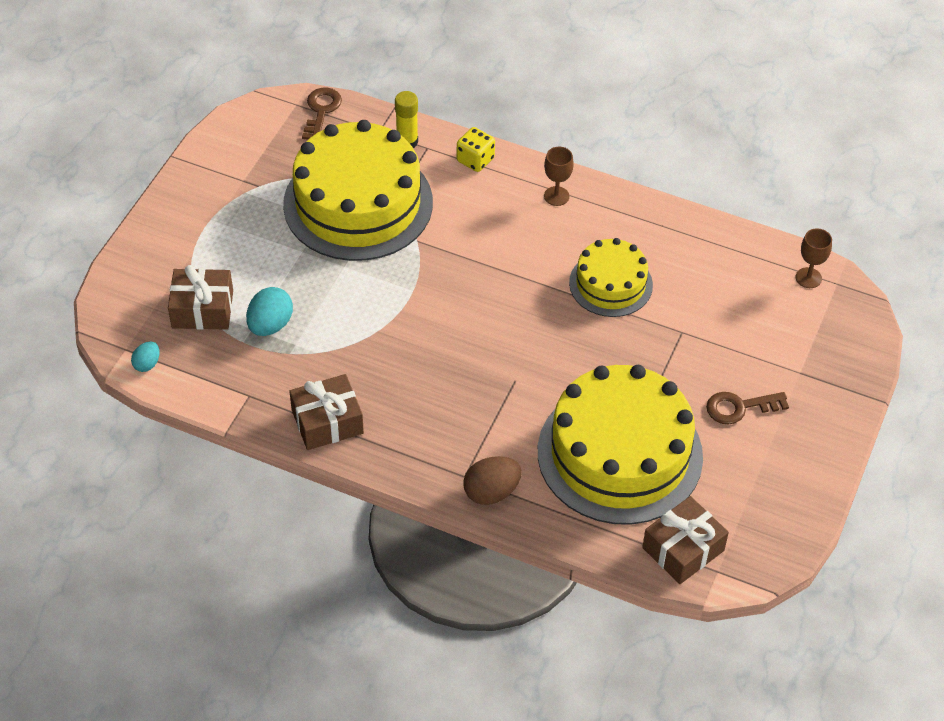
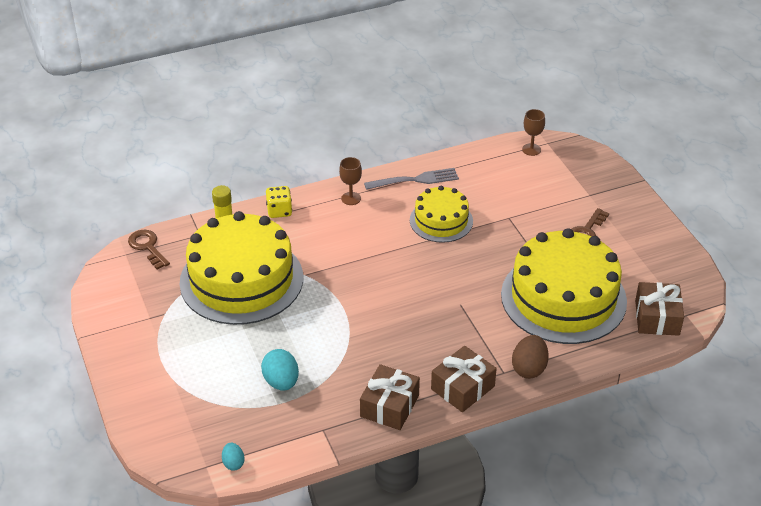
camera: 45 degrees left, 10 degrees down
brown gift [168,265,233,330] -> brown gift moved to [431,346,497,412]
none -> grey fork [364,168,459,190]

